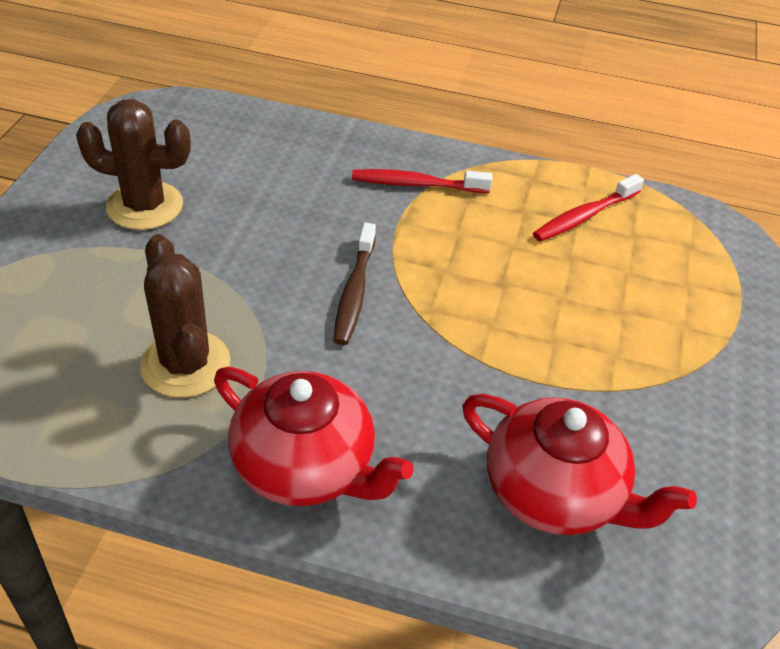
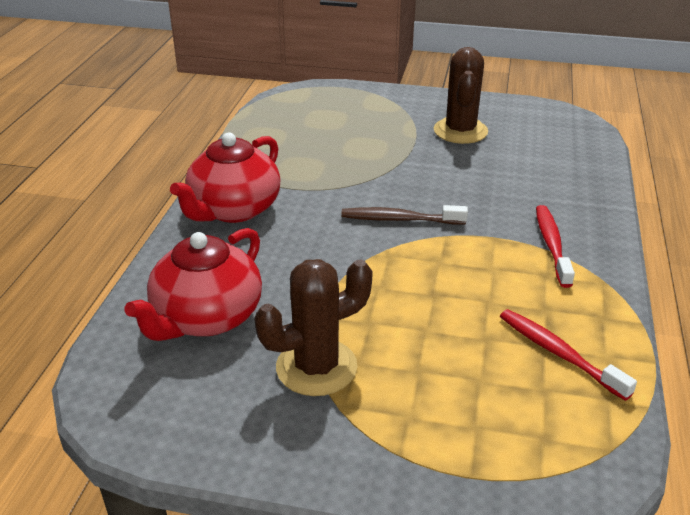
camera: 90 degrees right, 10 degrees down
brown cactus [140,234,231,398] -> brown cactus moved to [254,259,373,396]

